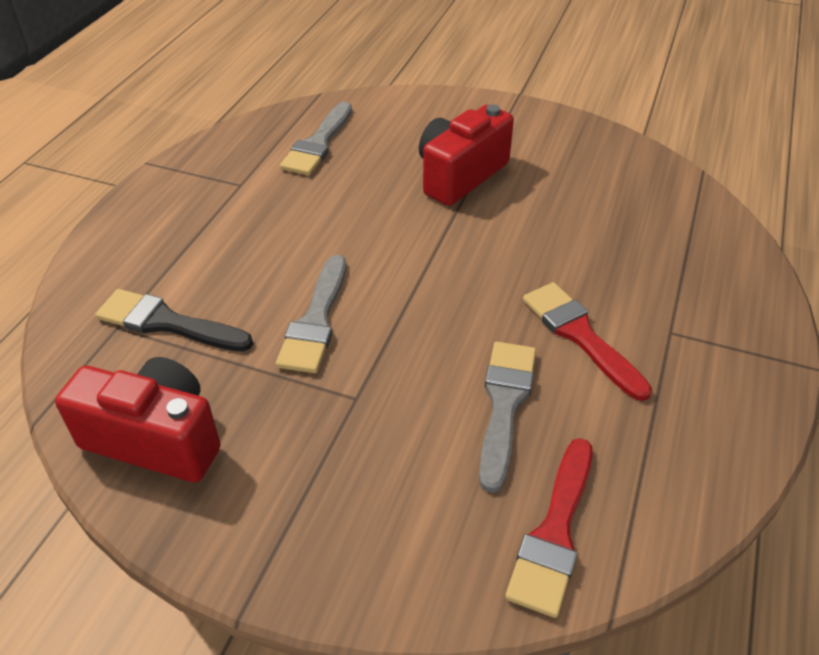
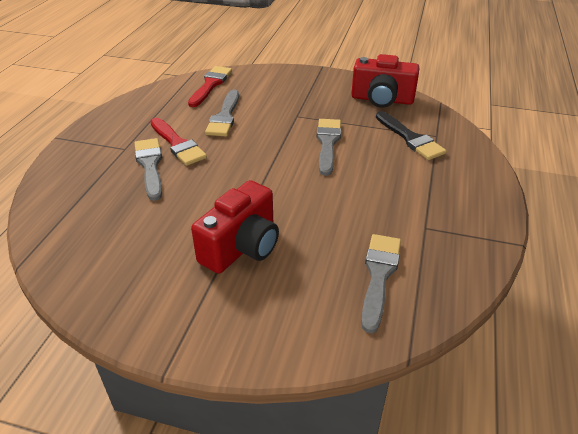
camera: 175 degrees right, 5 degrees down
black brush [96,289,253,352] -> black brush turned 45 degrees clockwise [376,111,447,160]
none -> grey brush [135,138,162,201]

